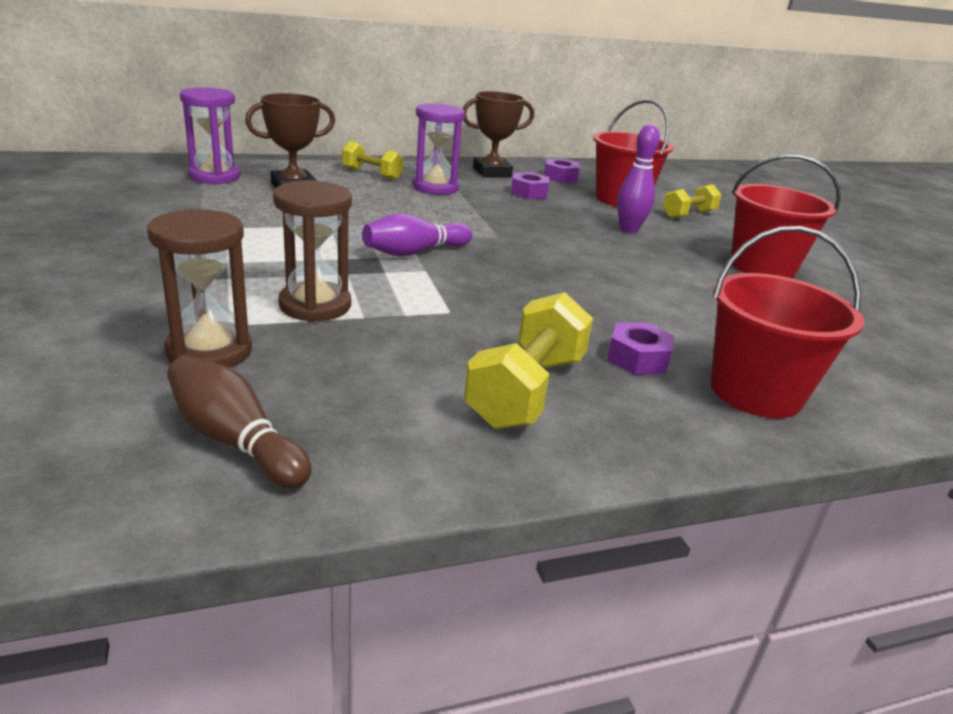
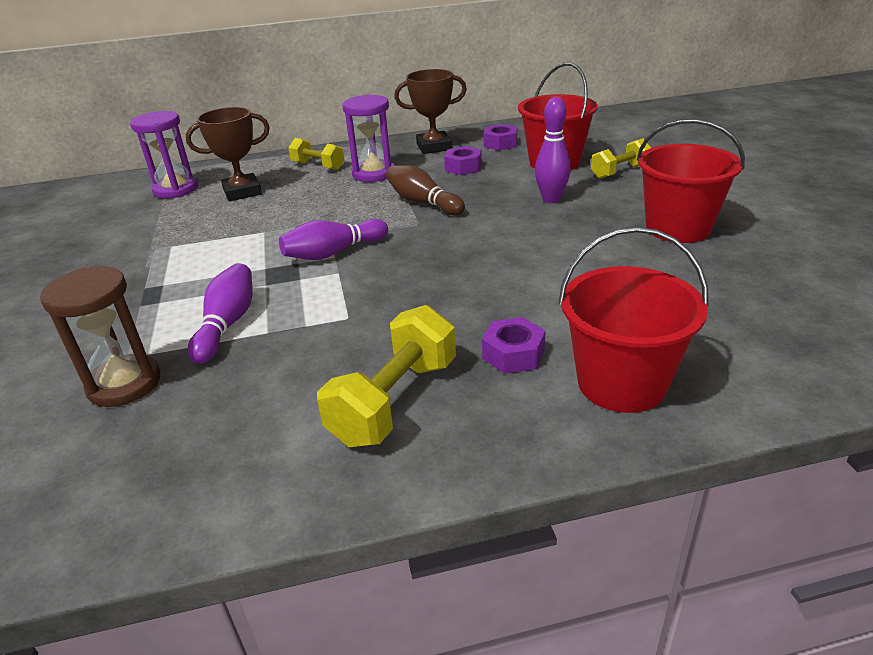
camera: 10 degrees right, 5 degrees up
brown bowling pin [167,355,312,488] -> brown bowling pin moved to [386,165,465,215]
brown hourglass [273,181,352,322] -> purple bowling pin [188,263,253,364]

